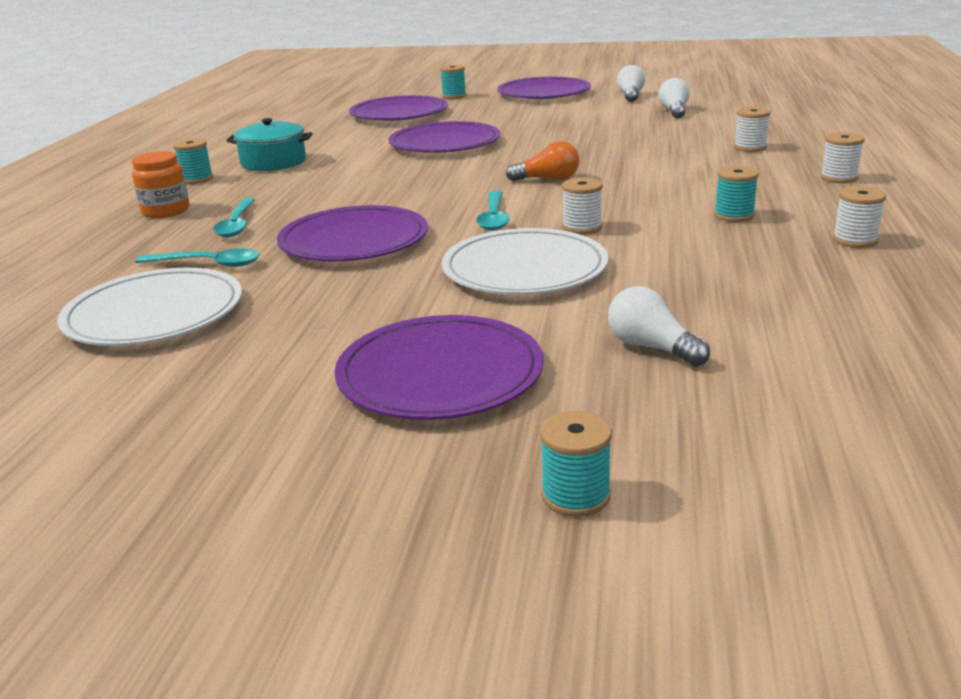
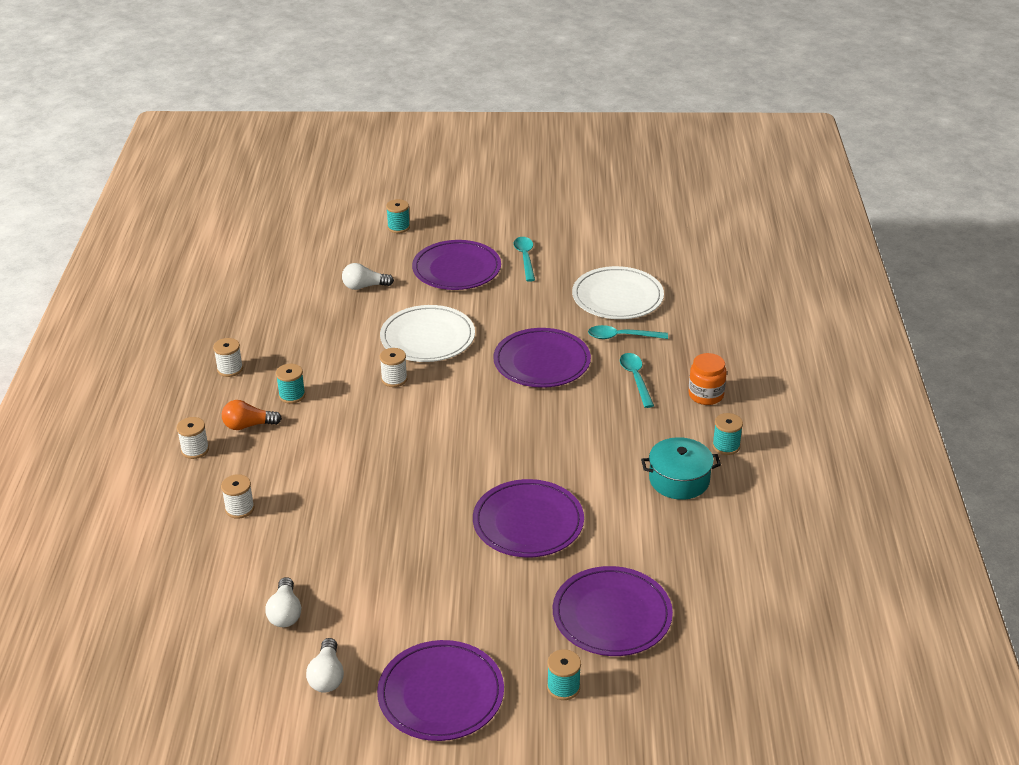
camera: 170 degrees right, 10 degrees up
turquoise spoon [476,191,509,231] -> turquoise spoon moved to [514,237,535,282]
orange light bulb [506,141,579,182] -> orange light bulb moved to [222,400,282,430]
white light bulb [608,286,710,367] -> white light bulb turned 135 degrees clockwise [342,263,394,290]

